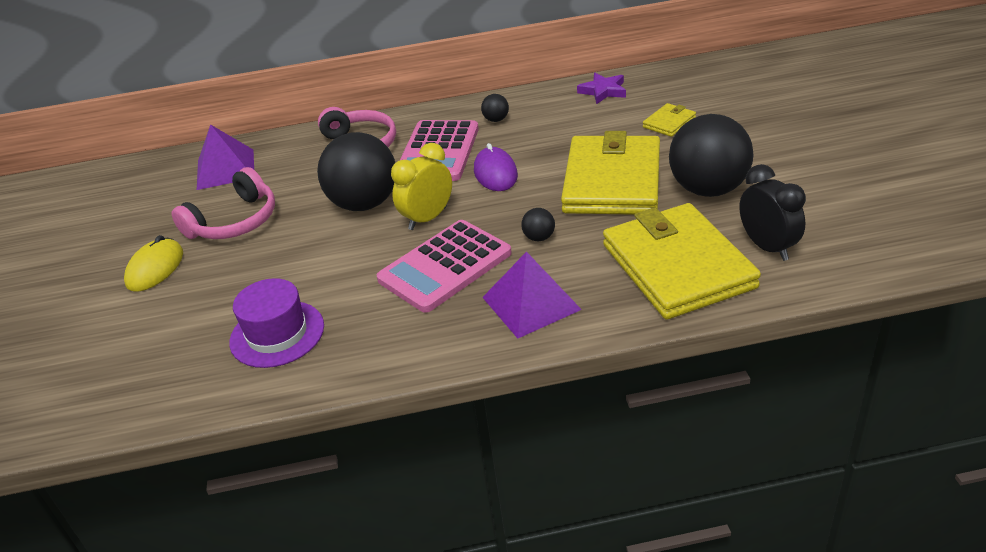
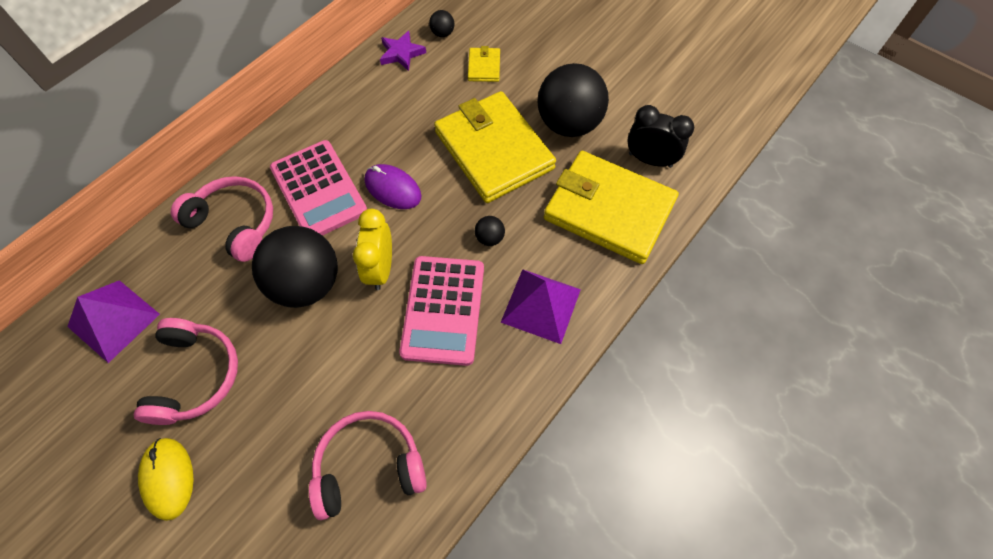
camera: 45 degrees left, 25 degrees up
purple hat [229,278,324,368] -> pink headphones [309,411,427,520]
black ball [481,94,509,122] -> black ball moved to [429,10,454,37]

